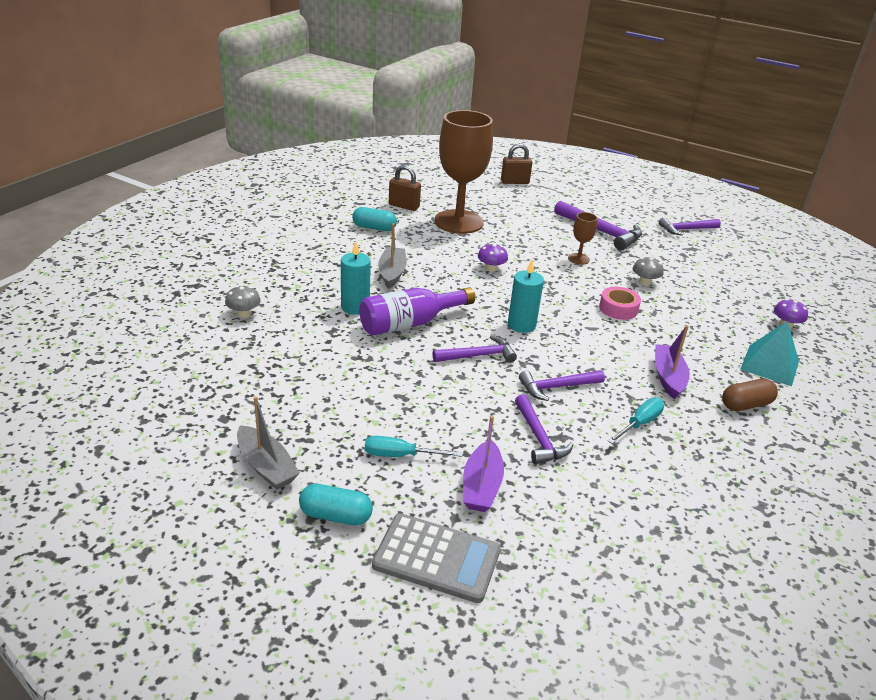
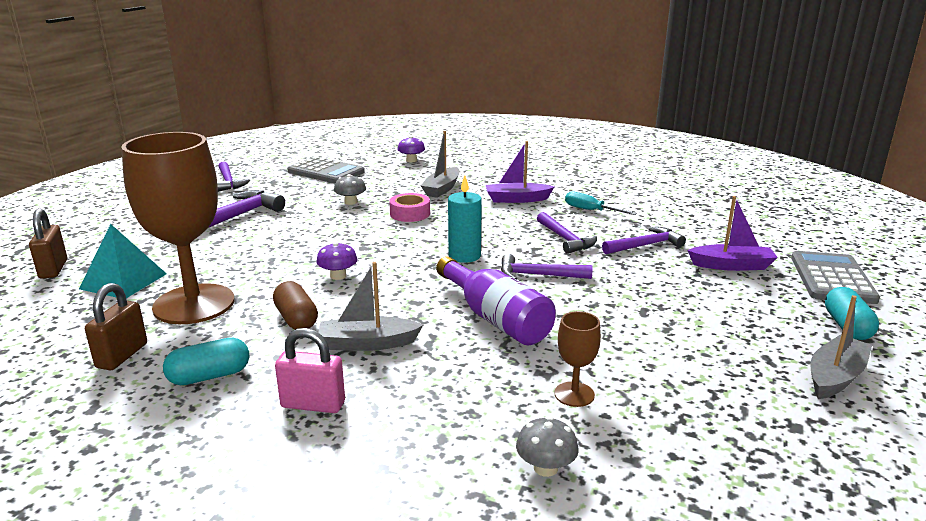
camera: 95 degrees left, 10 degrees down
turquoise candle [341,241,371,315] -> none
turquoise capsule [352,207,397,231] -> turquoise capsule turned 60 degrees clockwise [163,338,250,385]
turquoise screwdriver [365,436,462,457] -> none
purple hammer [433,335,517,363] -> purple hammer turned 60 degrees counterclockwise [501,254,593,279]
brown goblet [568,212,598,265] -> brown goblet moved to [554,311,601,407]
brown capsule [722,378,778,411] -> brown capsule moved to [273,281,318,330]
turquoise pyramid [740,321,799,386] -> turquoise pyramid moved to [79,224,167,298]
none -> pink padlock [275,328,345,413]
none -> grey calculator [287,156,365,184]
none -> grey boat [420,131,460,198]

